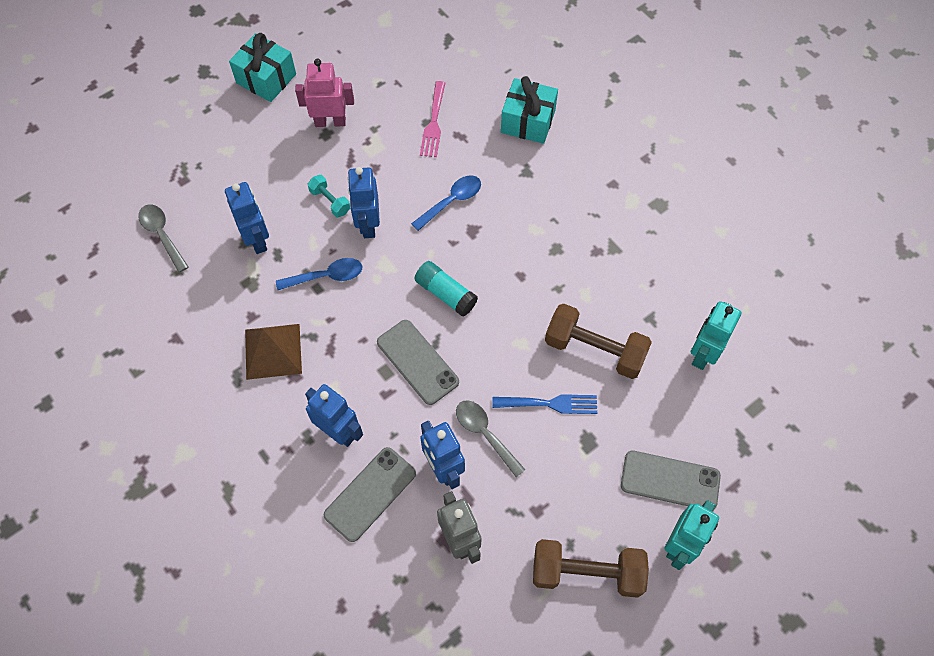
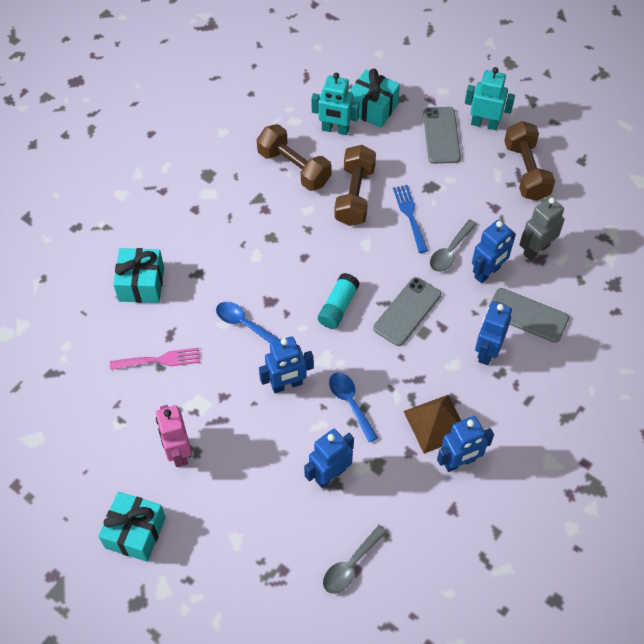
camera: 105 degrees left, 5 degrees down
turquoise dumbbell [308,175,350,217] -> none
none -> brown dumbbell [257,124,332,191]
none -> turquoise gift [349,68,400,128]
none -> blue robot [437,416,494,472]

